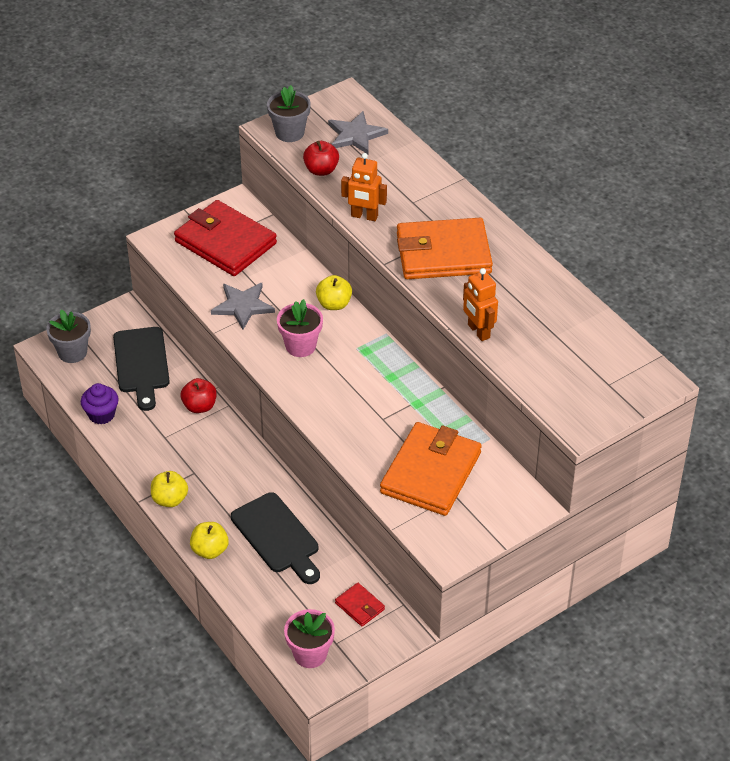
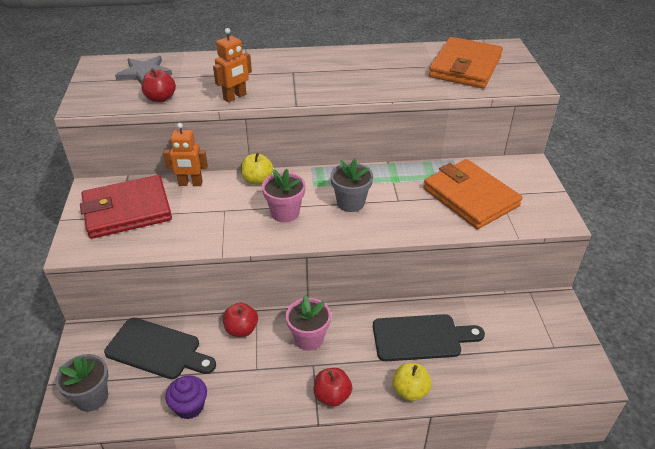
camera: 60 degrees left, 5 degrees down
yellow apple [151,471,188,507] -> red apple [314,368,352,407]
grey star [211,283,275,329] -> none
grey flower pot [267,85,311,142] -> grey flower pot moved to [330,159,373,212]
pink flower pot [284,609,335,668] -> pink flower pot moved to [286,295,331,351]
red wallet [335,583,385,626] -> none
orange wallet [397,218,493,279] -> orange wallet moved to [429,37,503,88]
orange robot [463,268,498,341] -> orange robot moved to [163,123,208,186]

